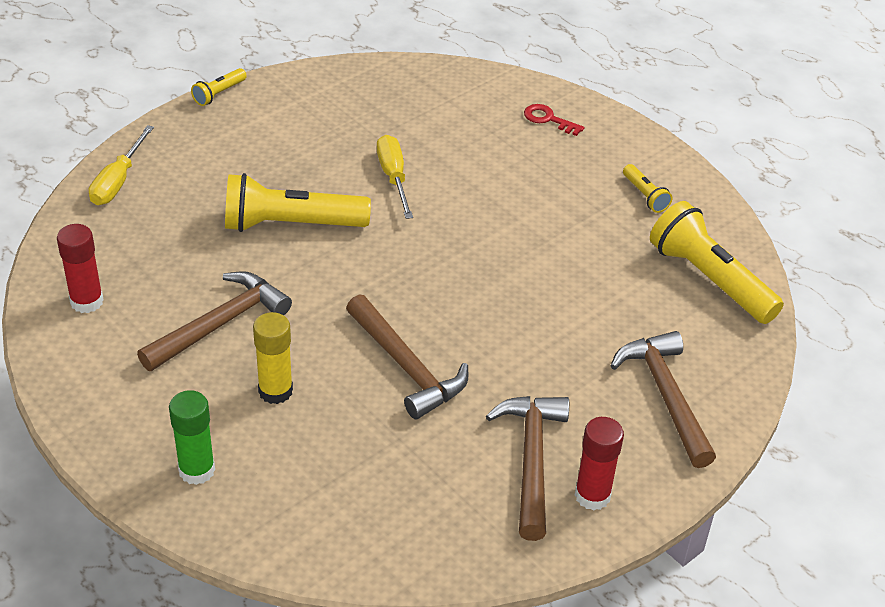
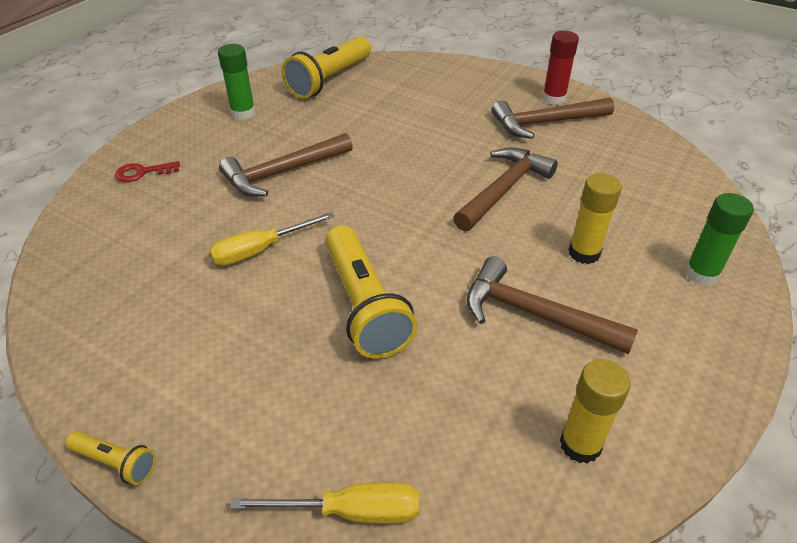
camera: 105 degrees left, 0 degrees up
red glue stick [57,224,104,313] -> yellow glue stick [560,359,631,464]
red key [524,104,584,136] -> red key turned 60 degrees clockwise [115,161,180,182]
brown hammer [610,331,716,468] -> brown hammer moved to [219,133,353,197]
yellow flashlight [623,164,672,213] -> green glue stick [218,44,256,120]

